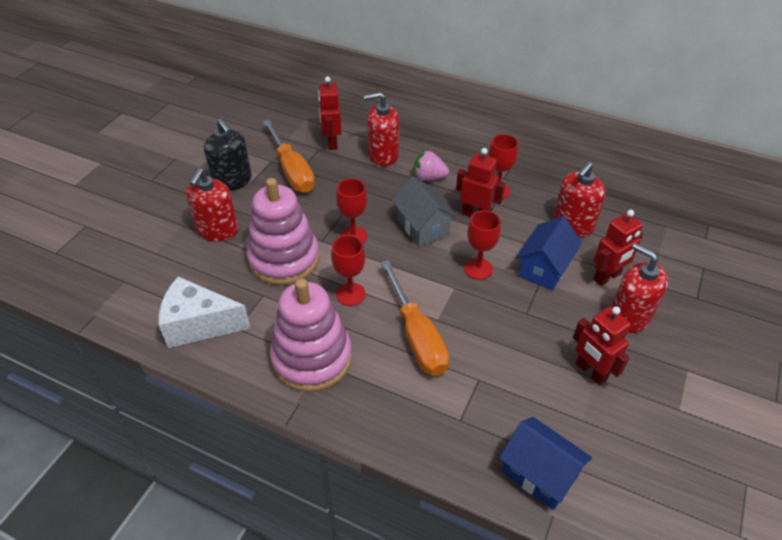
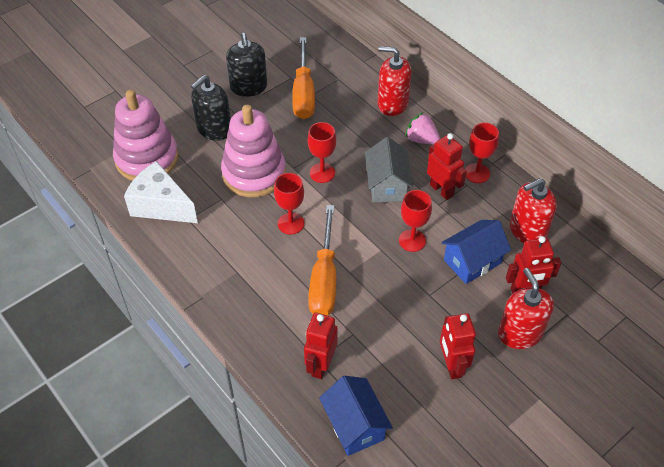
camera: 25 degrees right, 5 degrees up
red soap dispenser [186,168,239,242] -> black soap dispenser [191,75,231,141]
pink stacking toy [270,278,352,392] -> pink stacking toy moved to [113,90,178,181]
red robot [318,77,342,150] -> red robot moved to [304,313,338,379]

